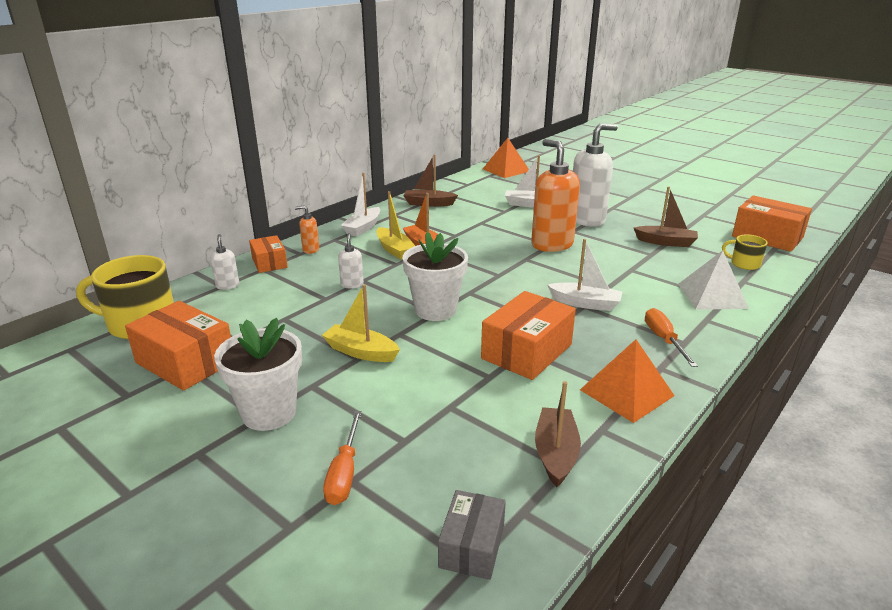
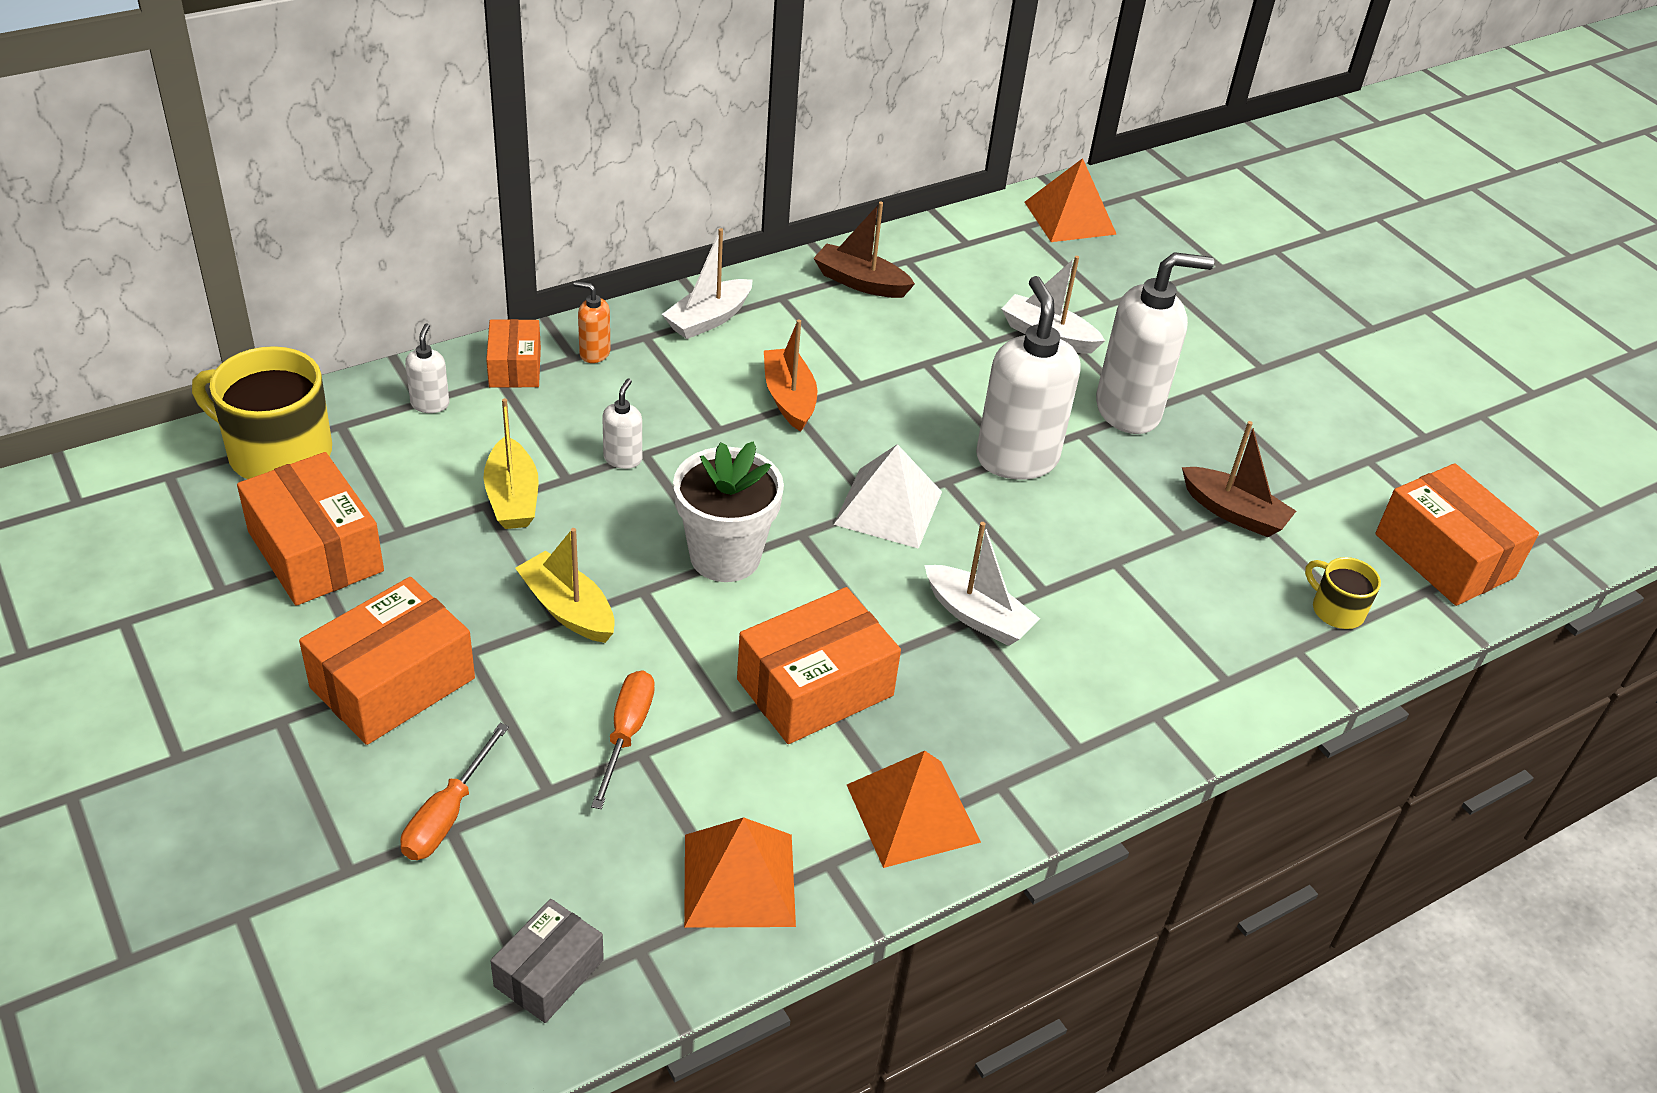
camera: 15 degrees right, 15 degrees up
white flower pot [214,318,302,431] -> orange box [299,577,475,745]
yellow boat [377,191,415,260] -> yellow boat moved to [483,398,539,529]
orange soap dispenser [531,139,580,252] -> white soap dispenser [976,276,1081,480]
brown boat [535,381,581,487] -> orange pyramid [684,817,796,928]
orange screwdriver [645,308,698,367] -> orange screwdriver moved to [591,670,655,809]
white pyramid [678,250,749,310] -> white pyramid moved to [833,444,942,549]

